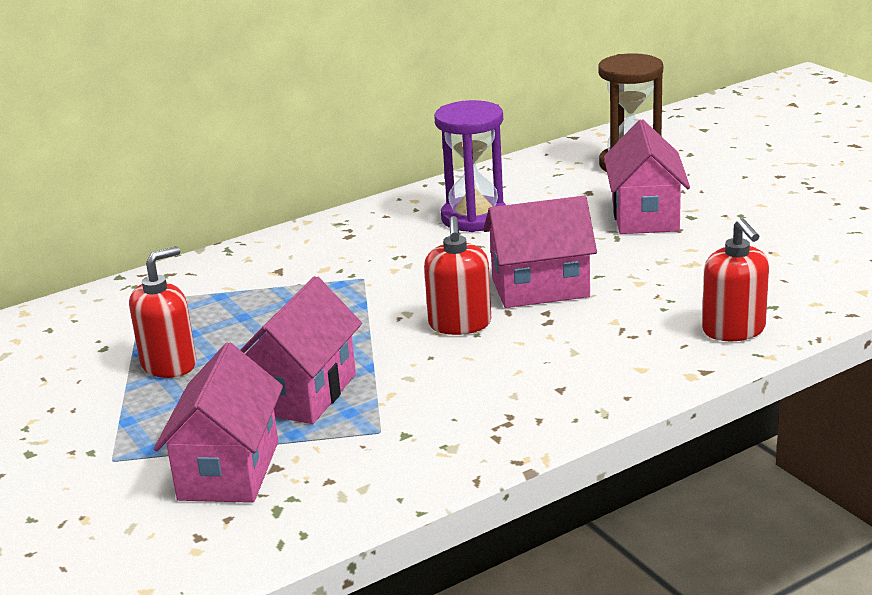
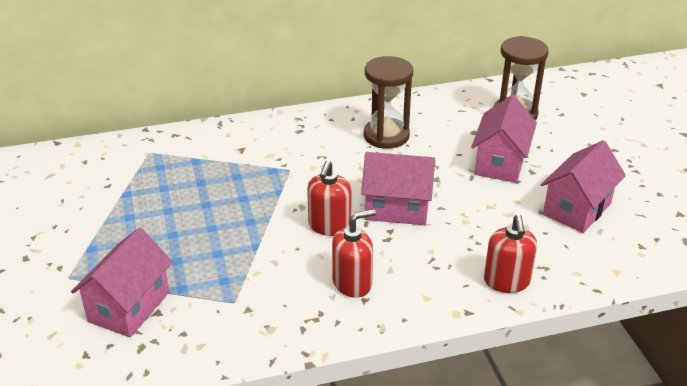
camera: 15 degrees right, 10 degrees up
red soap dispenser [129,246,197,378] -> red soap dispenser moved to [332,209,376,298]
pink house [240,276,362,424] -> pink house moved to [541,140,626,233]
purple hourglass [434,100,506,232] -> brown hourglass [364,56,413,149]

